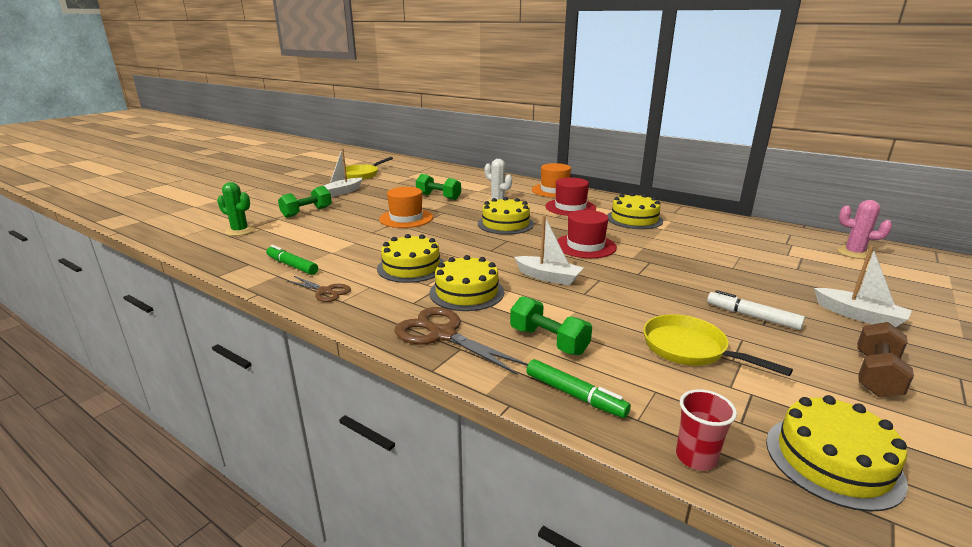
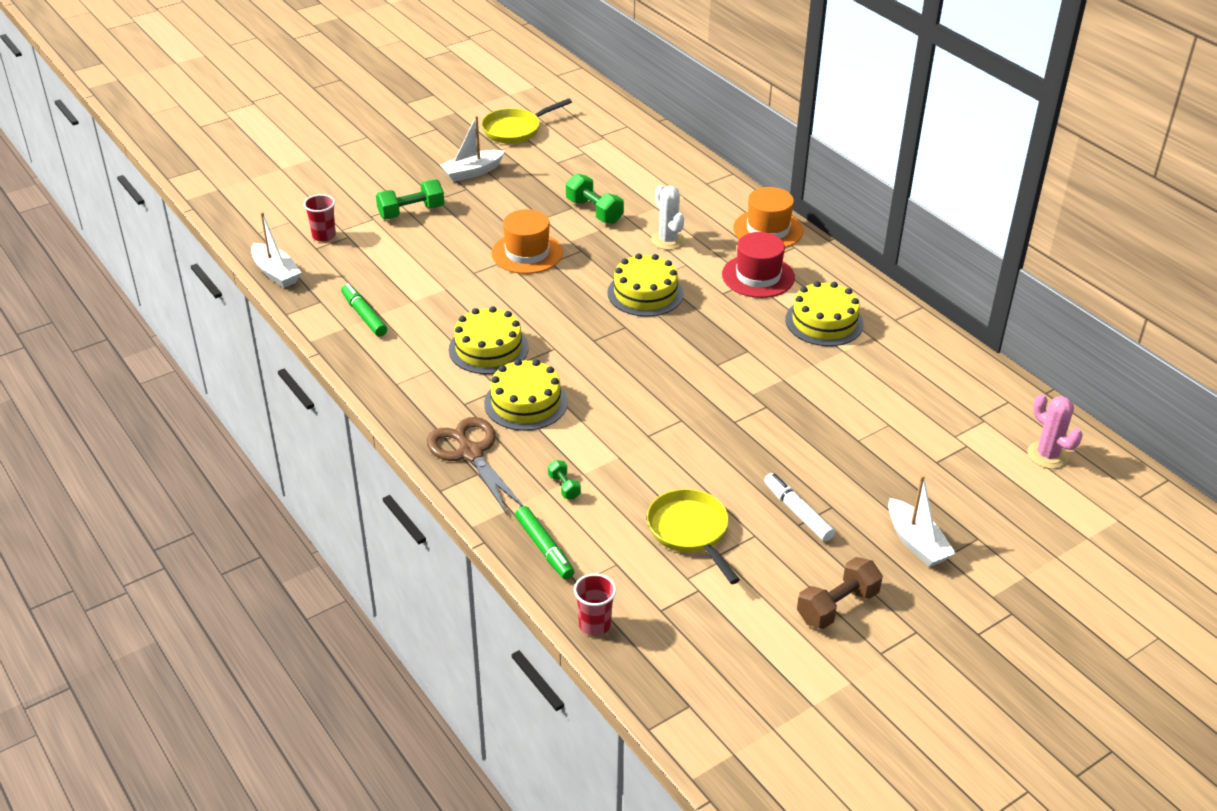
camera: 20 degrees right, 15 degrees up
green cactus [217,182,255,236] -> red cup [304,194,336,242]
brown scissors [286,276,351,302] -> none
green dumbbell [510,296,592,355] -> green dumbbell [548,460,581,499], size x0.54
white boat [514,215,583,286] -> white boat moved to [251,212,301,288]
red hat [557,210,617,258] -> none
yellow cake [766,395,908,512] -> none

